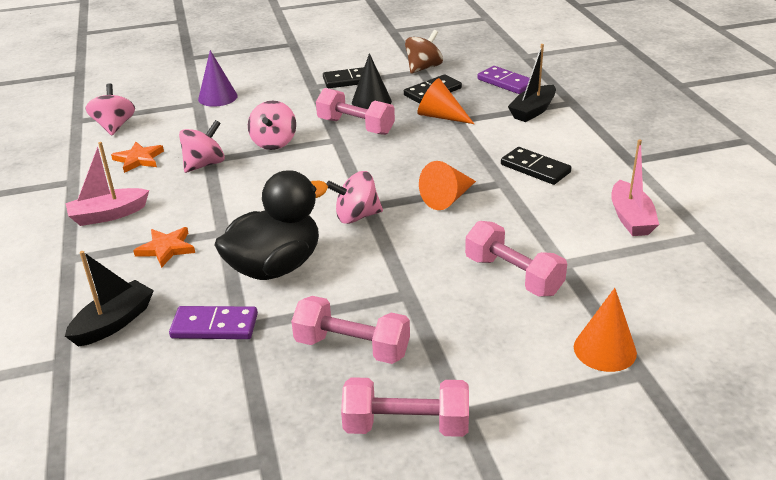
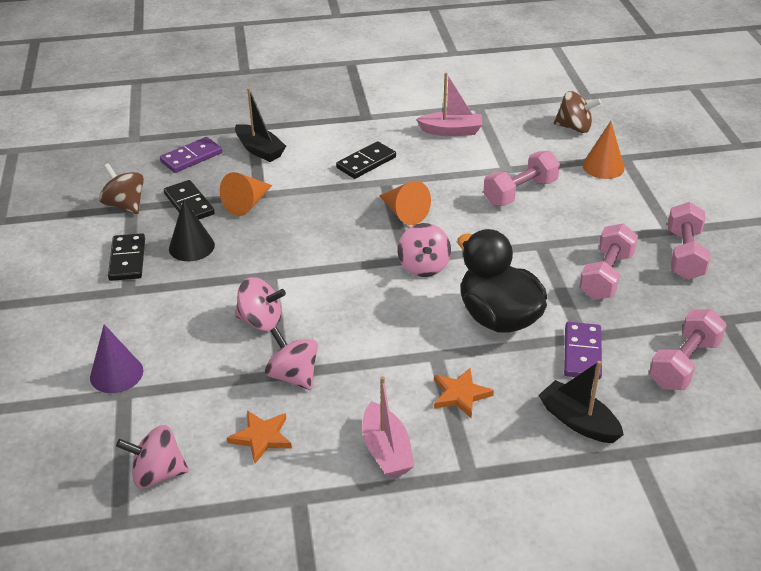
camera: 85 degrees left, 5 degrees up
pink dumbbell [316,88,395,135] -> pink dumbbell moved to [649,309,727,390]
none -> brown spinning top [554,91,602,133]

